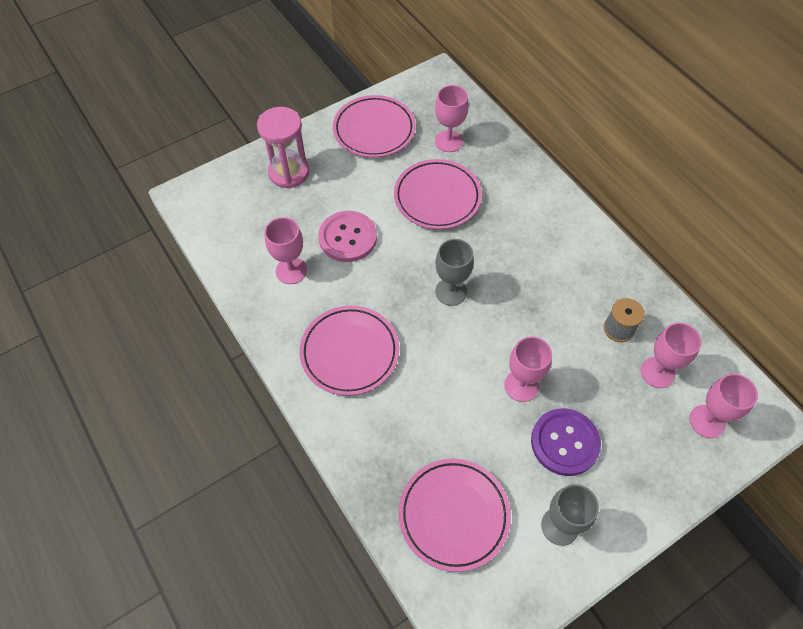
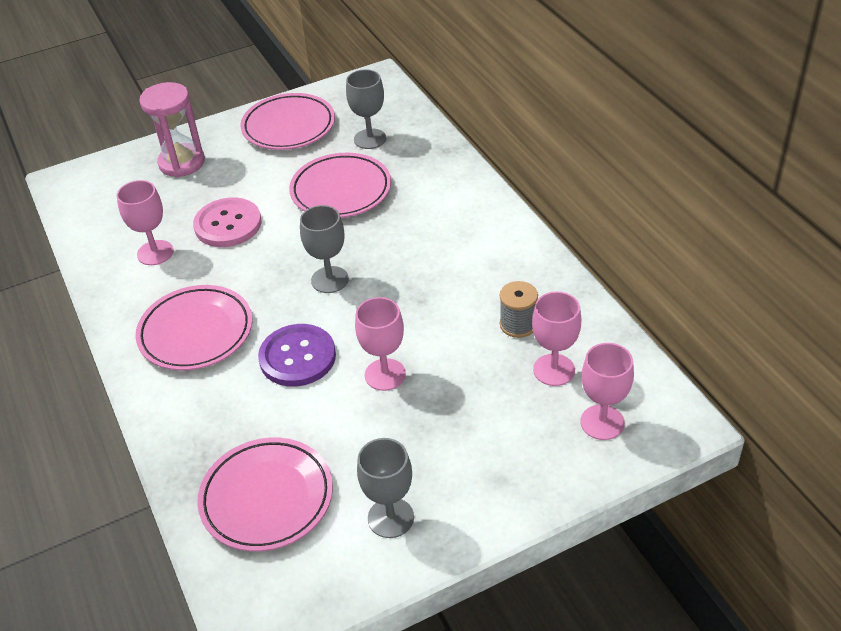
camera: 10 degrees right, 15 degrees down
pink goblet [435,85,469,152] -> grey goblet [346,69,386,149]
purple button [531,408,601,476] -> purple button moved to [258,324,336,387]

